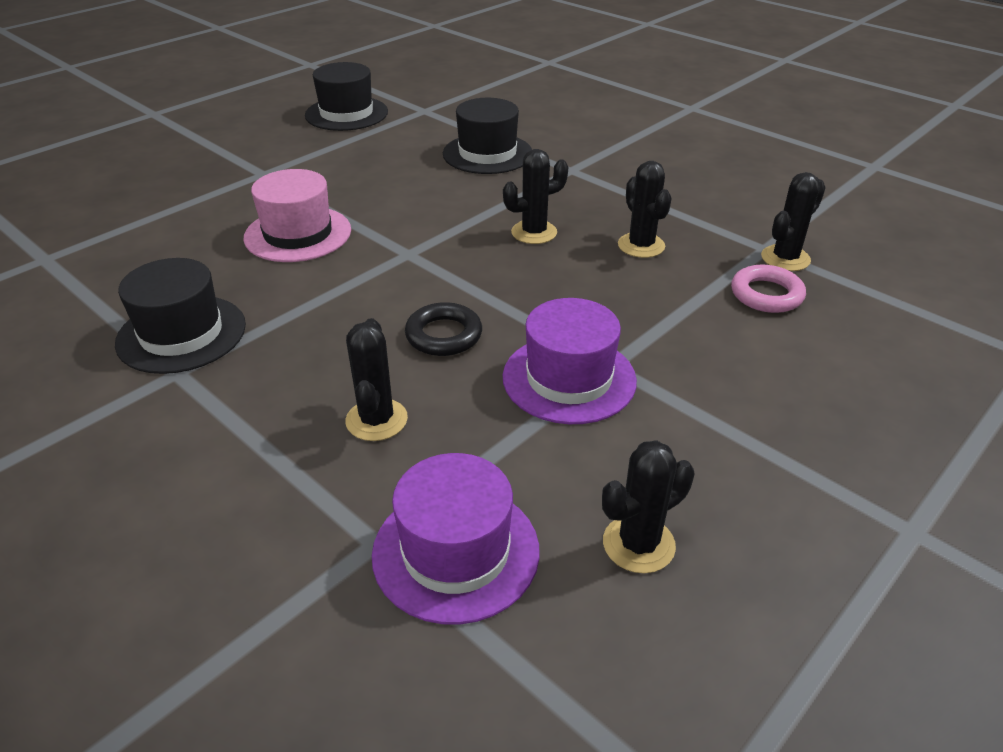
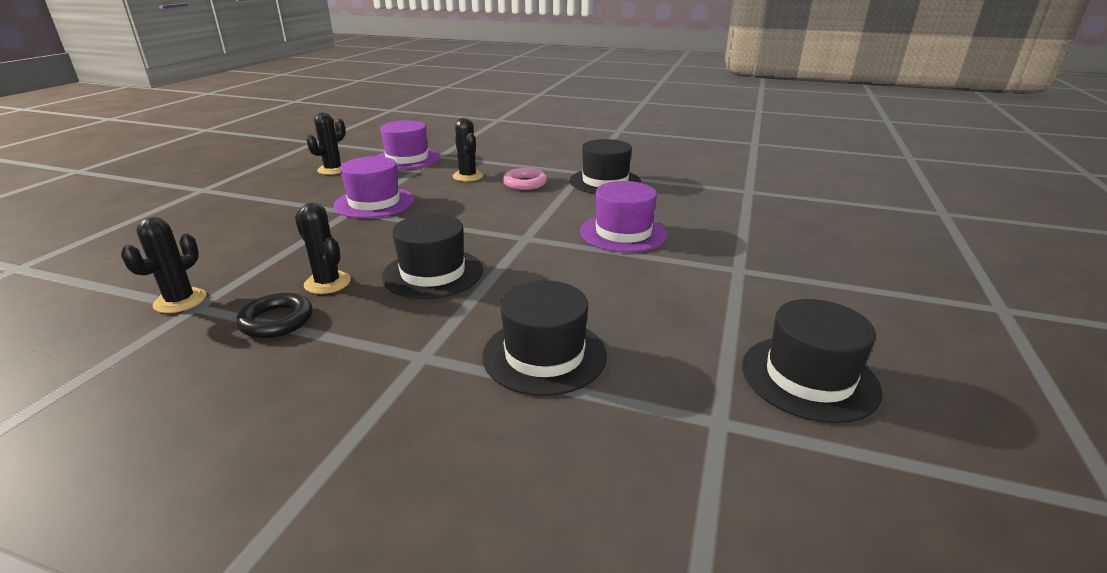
camera: 155 degrees right, 10 degrees down
pink hat [244,169,351,262] -> purple hat [580,181,668,252]
black ring [405,302,482,356] -> black ring moved to [236,293,313,338]
black cactus [503,149,568,244] -> black hat [382,214,483,299]
pink ring [731,265,806,313] -> pink ring moved to [503,168,547,190]

